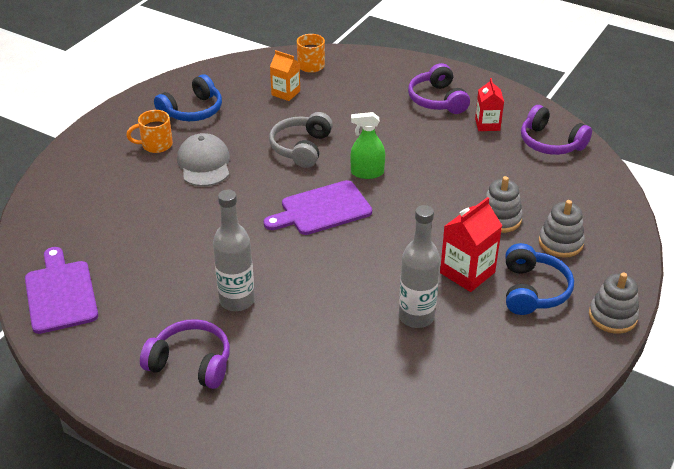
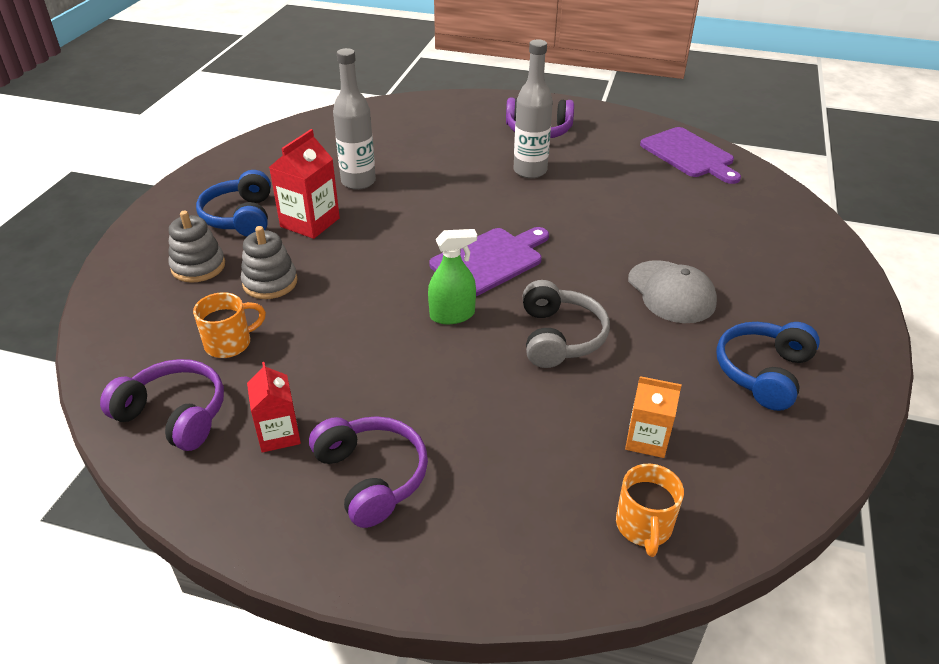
camera: 165 degrees right, 0 degrees up
orange mug [126,110,173,153] -> orange mug moved to [193,292,266,358]
grey stacking toy [589,272,639,334] -> none

